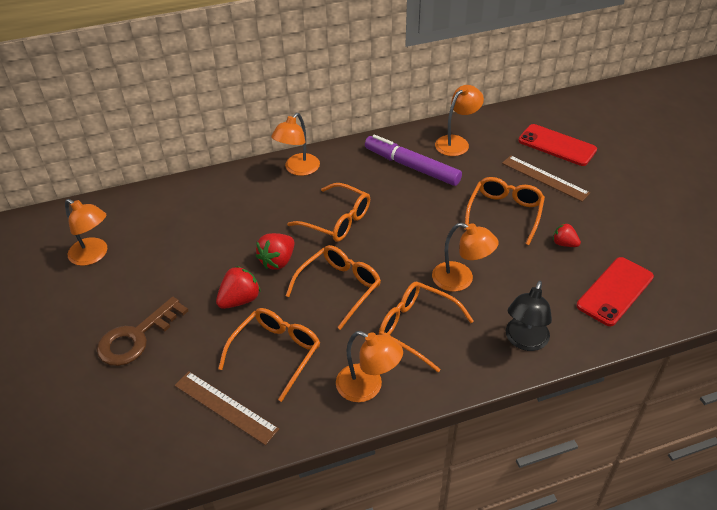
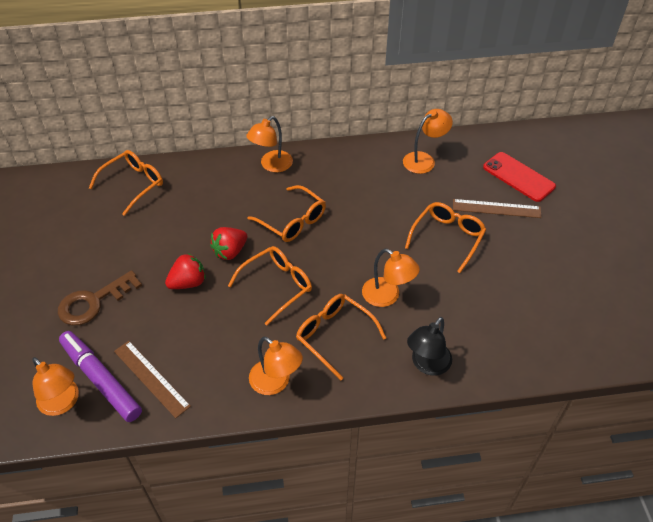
camera: 10 degrees right, 5 degrees up
orange lamp [65,199,107,266] -> orange lamp moved to [32,357,79,416]
orange glasses [218,308,320,402] -> orange glasses moved to [89,150,163,216]
purple marker [365,135,462,186] -> purple marker moved to [59,331,142,422]
brown ruler [502,155,590,202] -> brown ruler turned 45 degrees counterclockwise [453,199,542,218]
red strawberry [553,223,581,247] -> none
red phone [577,257,654,326] -> none

